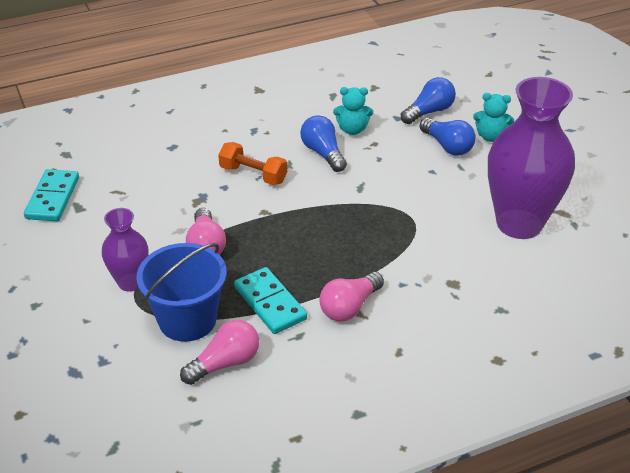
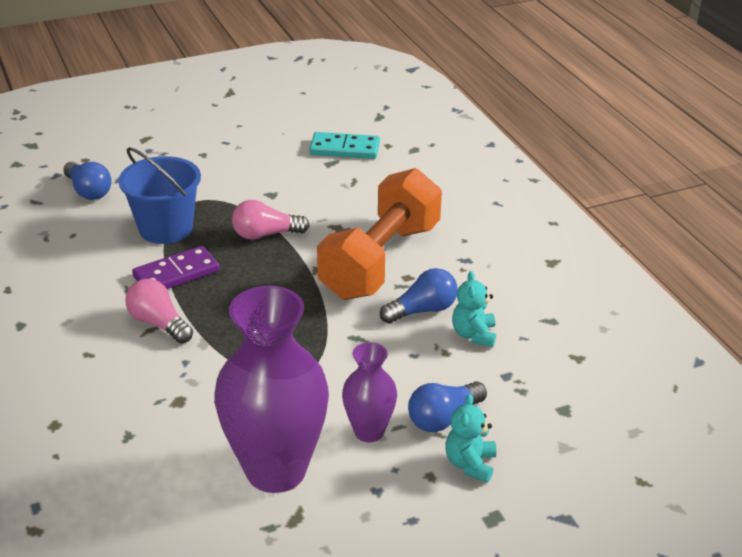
camera: 90 degrees right, 5 degrees down
purple vase [102,208,149,291] -> purple vase moved to [342,342,397,442]
pink light bulb [180,320,259,385] -> none
orange dumbbell [218,142,287,185] -> orange dumbbell [317,168,442,300], size x2.12
turquoise domino [234,267,307,334] -> purple domino [132,246,220,289]
blue light bulb [401,77,456,124] -> blue light bulb moved to [63,161,112,200]

